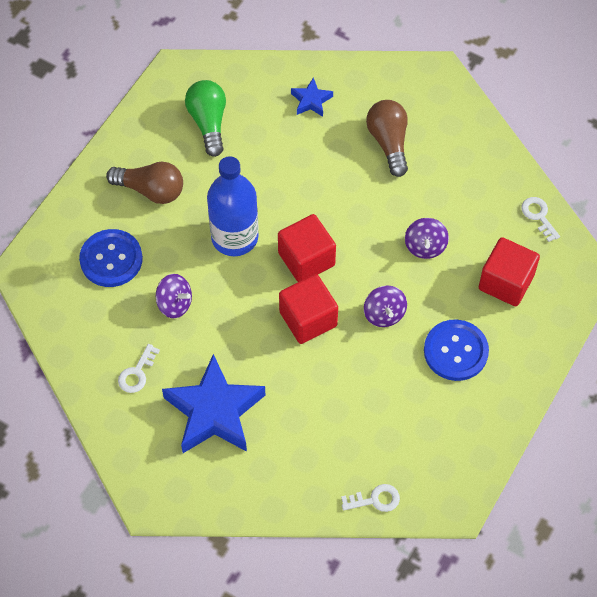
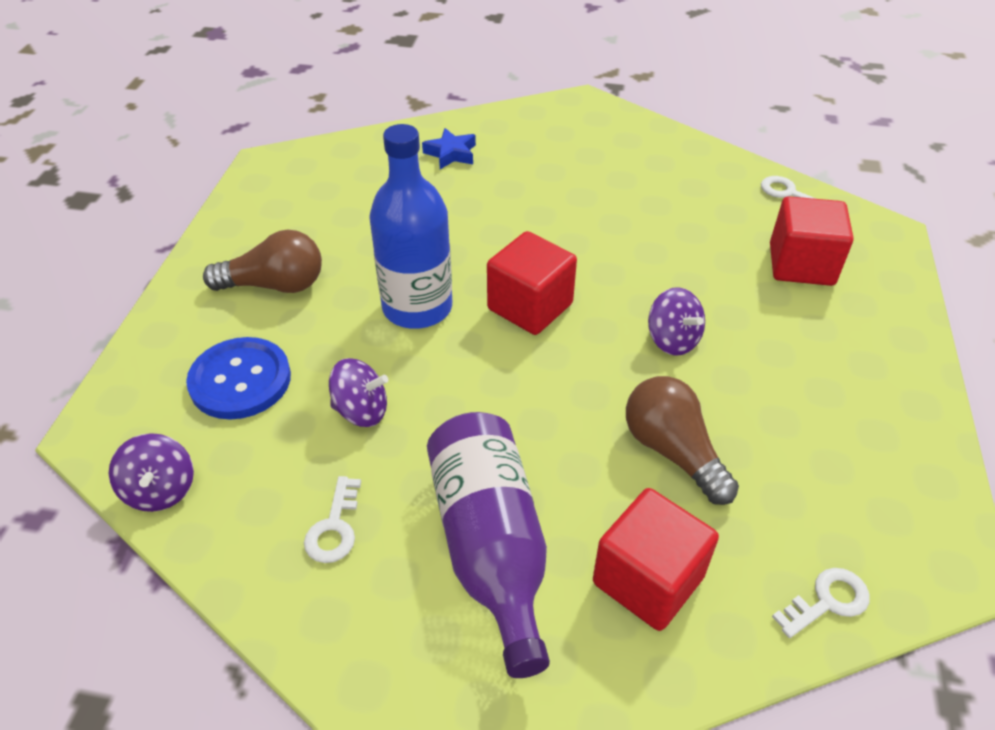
camera: 20 degrees left, 15 degrees down
blue star [162,354,265,453] -> purple bottle [427,412,550,678]
green light bulb [185,80,226,157] -> none
red cube [279,274,338,344] -> red cube moved to [593,488,719,631]
brown light bulb [366,100,408,177] -> brown light bulb moved to [626,376,739,505]
purple spinning top [405,218,449,259] -> purple spinning top moved to [109,433,194,512]
blue button [424,319,489,381] -> none

